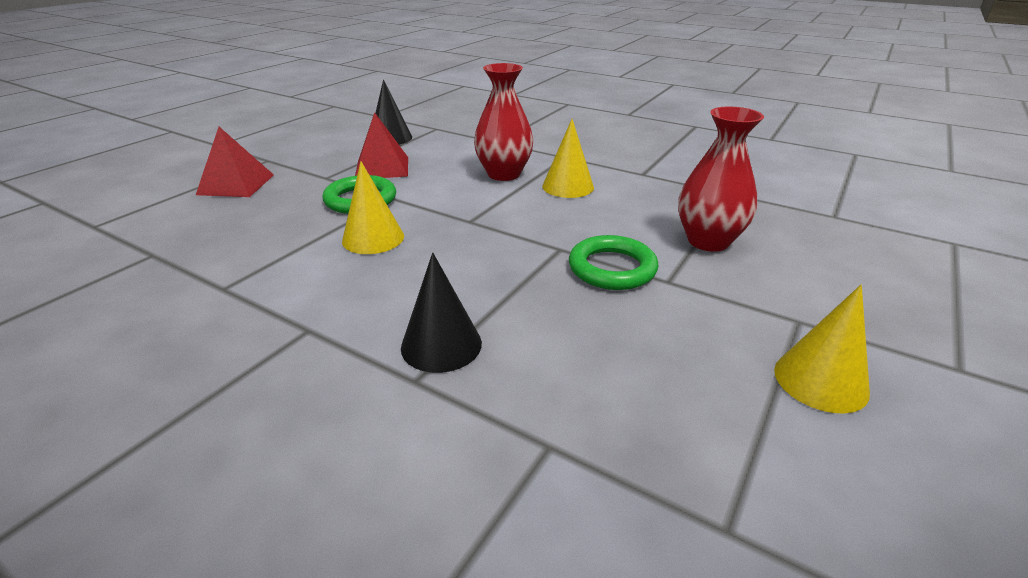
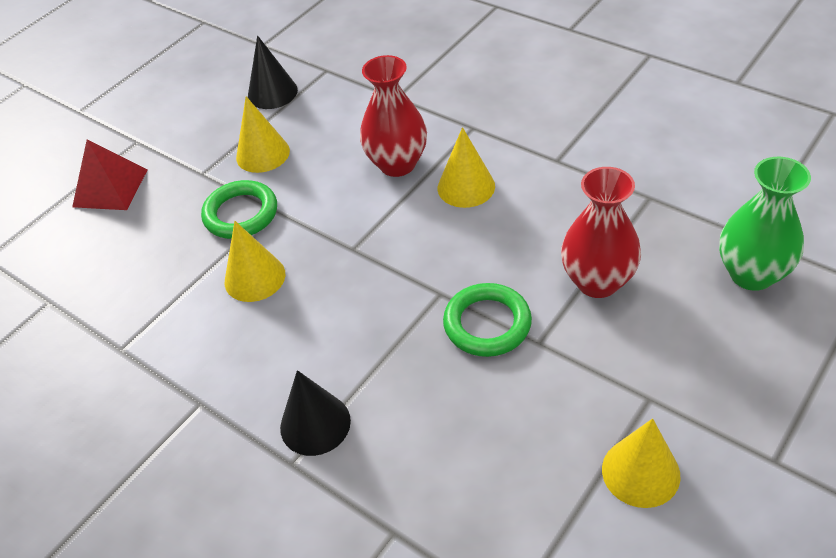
camera: 10 degrees right, 15 degrees up
red pyramid [355,112,408,178] -> yellow cone [236,96,290,173]
none -> green vase [719,157,811,291]

